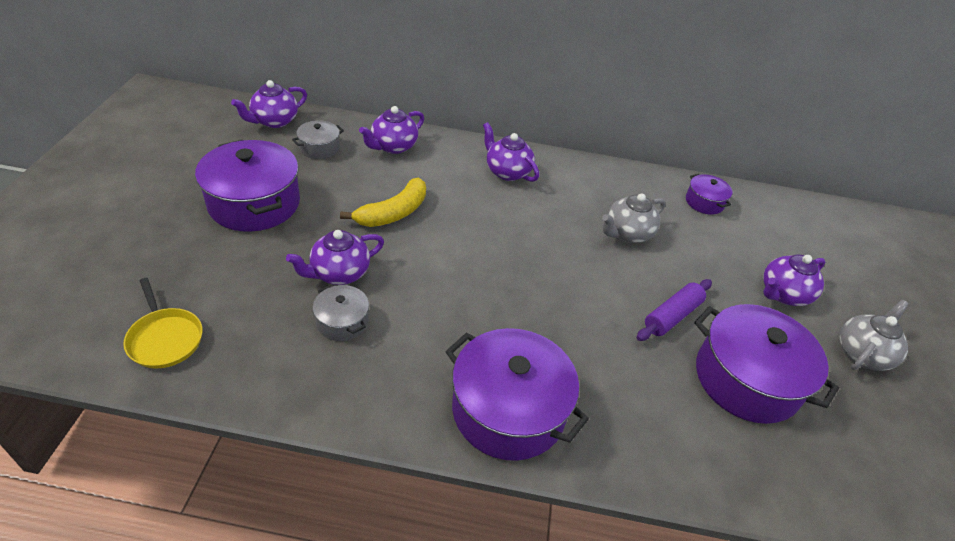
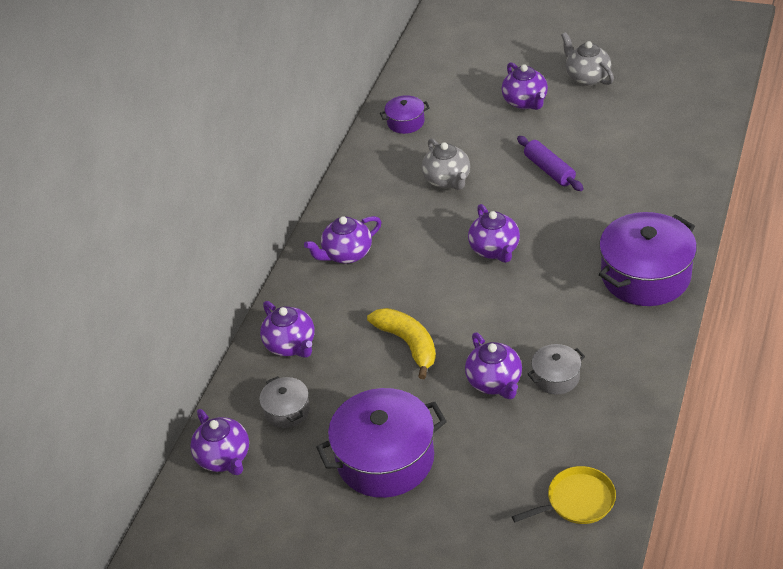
camera: 70 degrees left, 0 degrees up
purple pot [694,304,839,424] -> none
none -> purple teapot [468,204,520,263]

